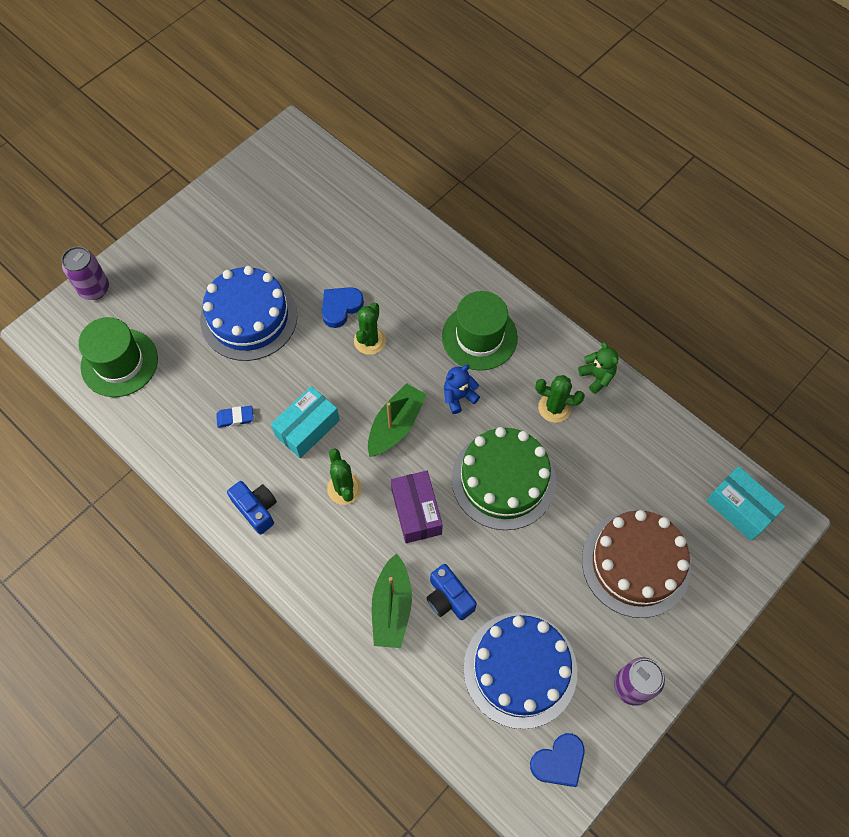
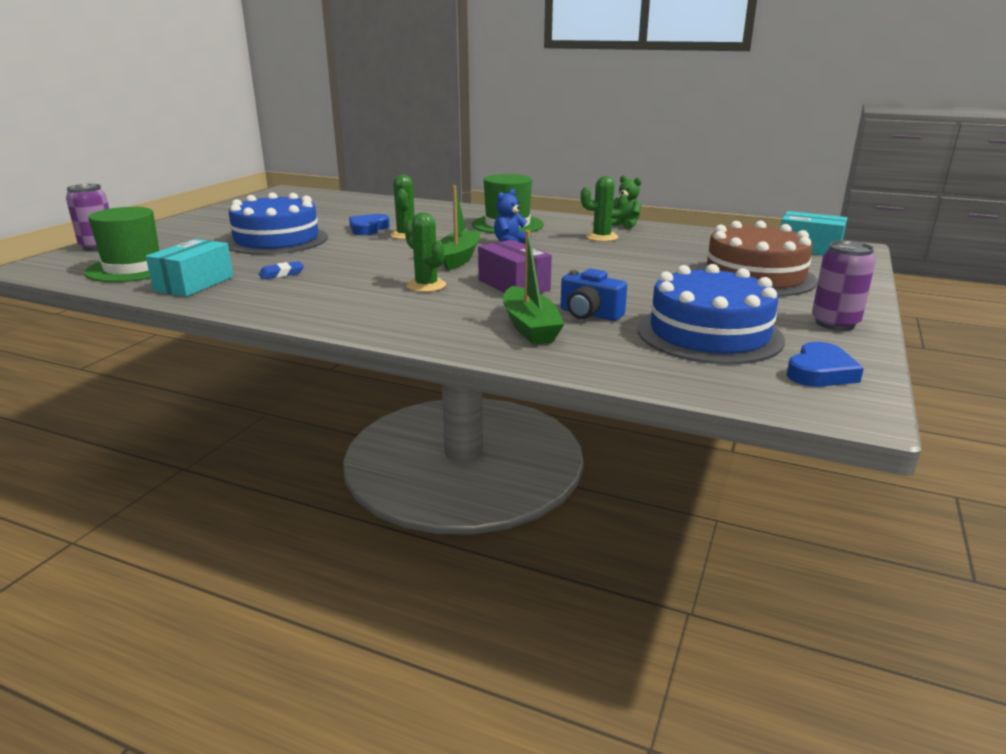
camera: 20 degrees left, 40 degrees down
blue camera [227,481,277,534] -> none
turquoise box [271,386,340,458] -> turquoise box moved to [146,239,233,297]
green cake [452,427,556,530] -> none

